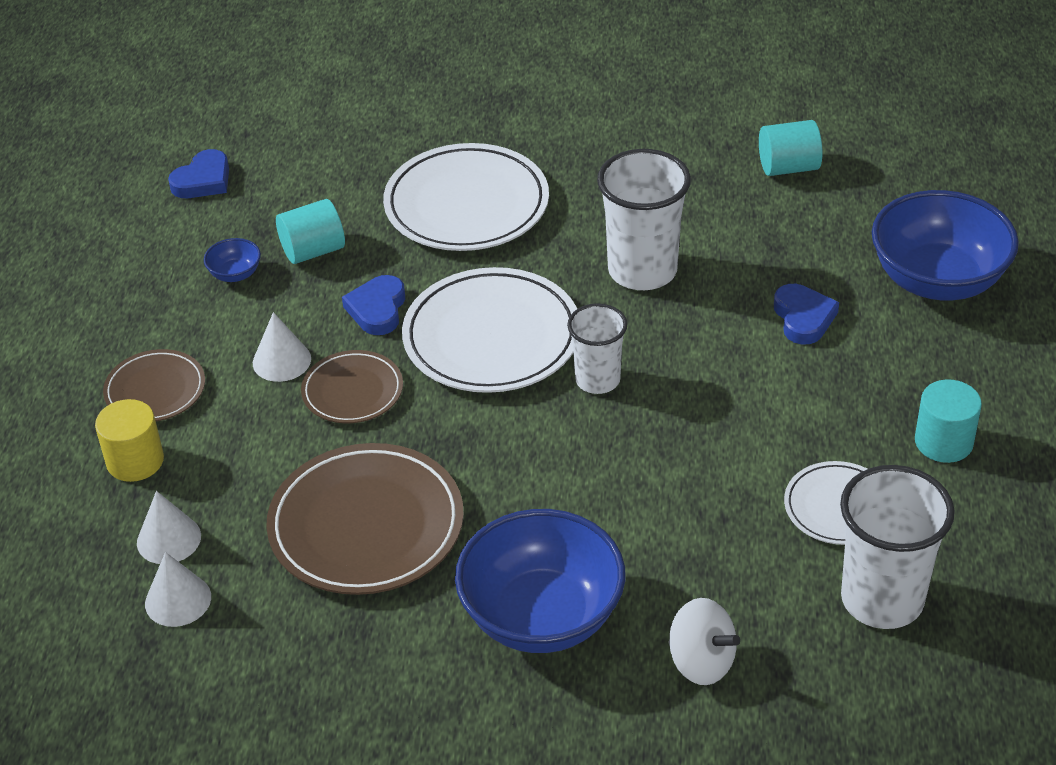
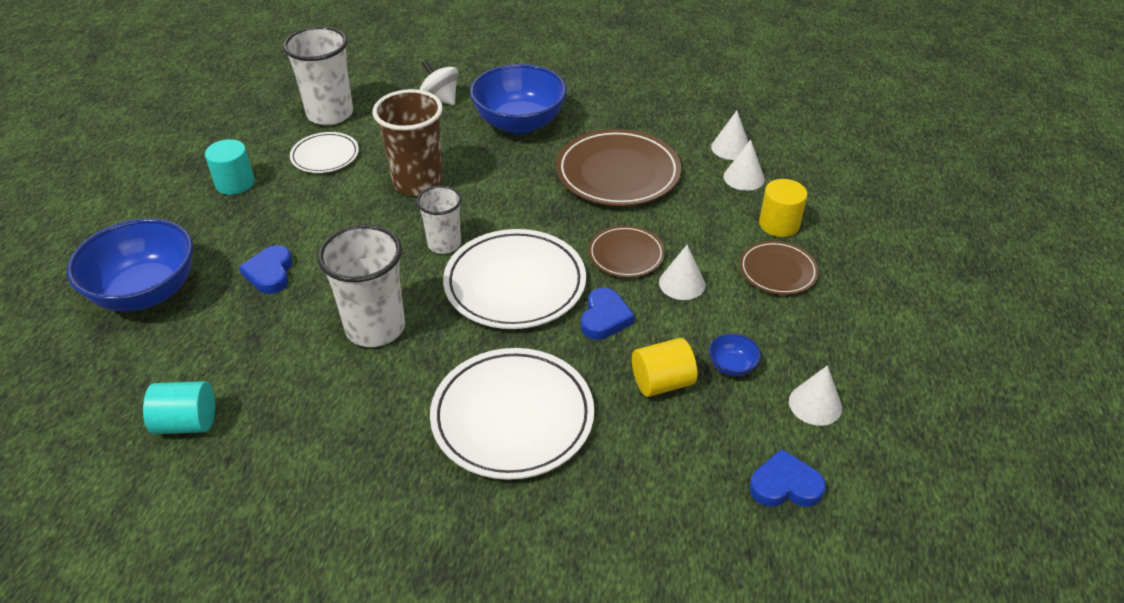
camera: 175 degrees left, 0 degrees up
blue heart [168,149,229,198] -> blue heart turned 45 degrees clockwise [749,449,826,507]
turquoise cylinder [276,199,345,264] -> yellow cylinder [632,338,697,397]
none -> brown cup [373,89,443,196]
none -> white cone [789,365,842,426]

